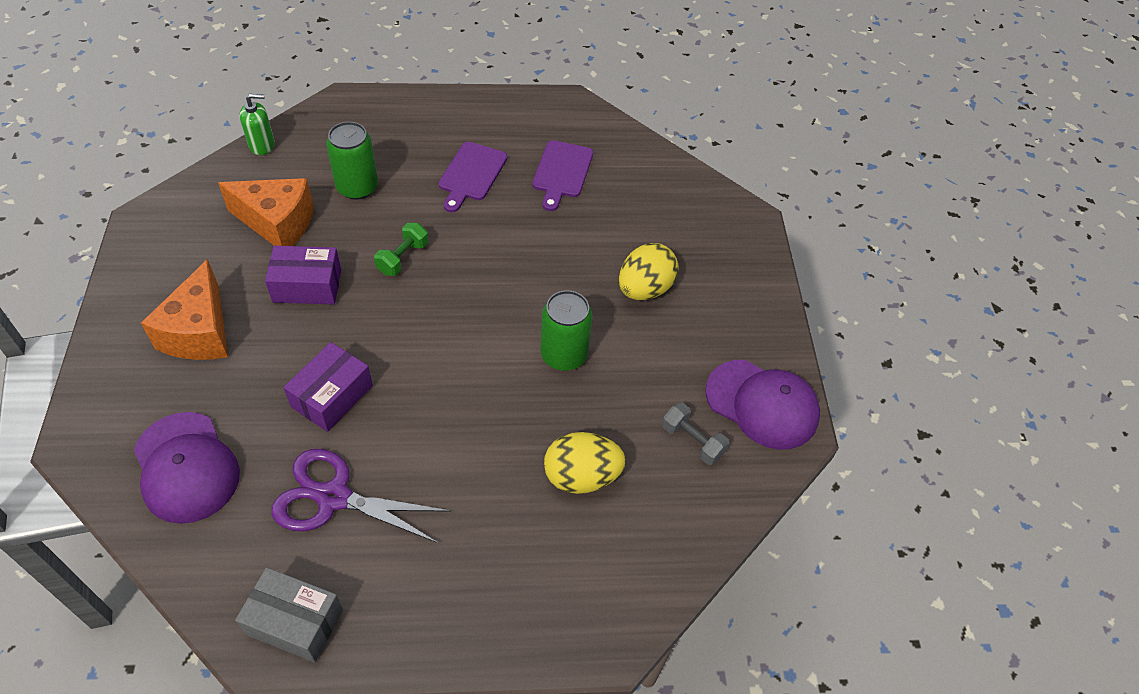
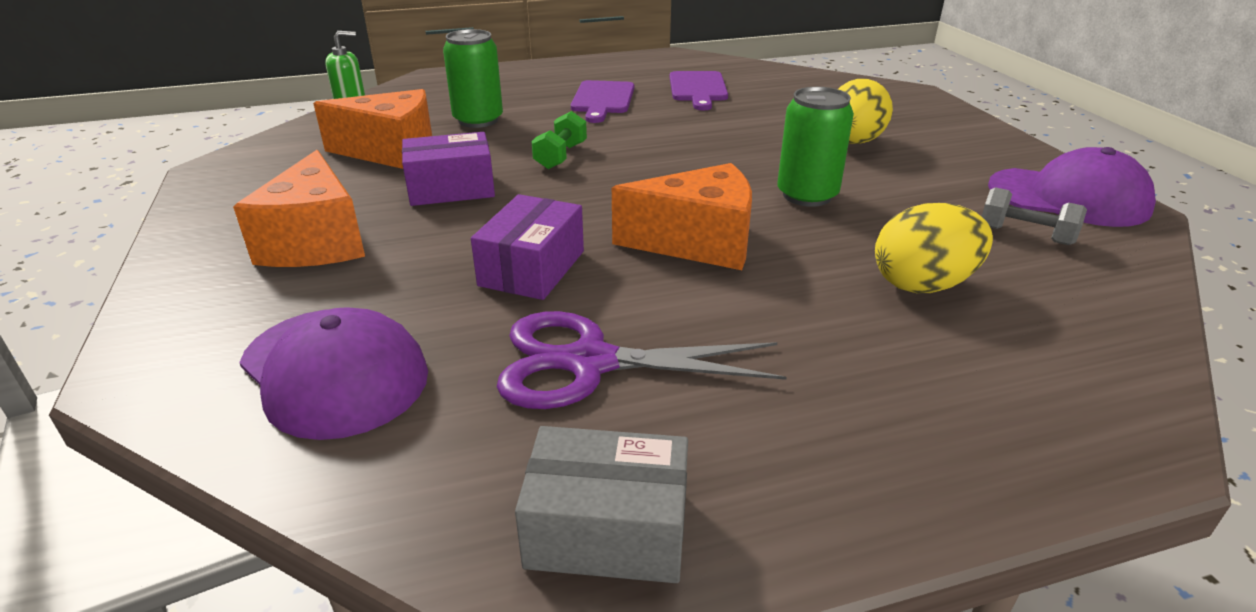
camera: 10 degrees left, 20 degrees down
none -> orange cheese [612,163,752,270]

